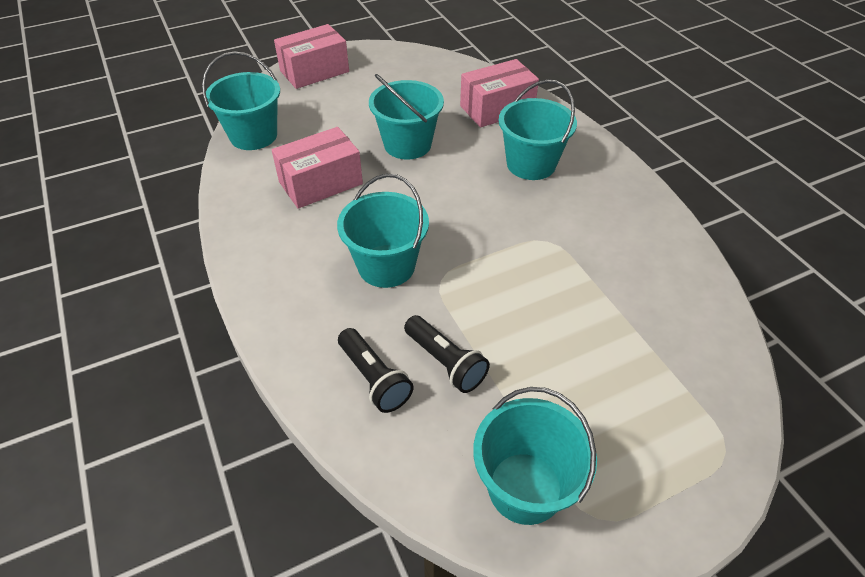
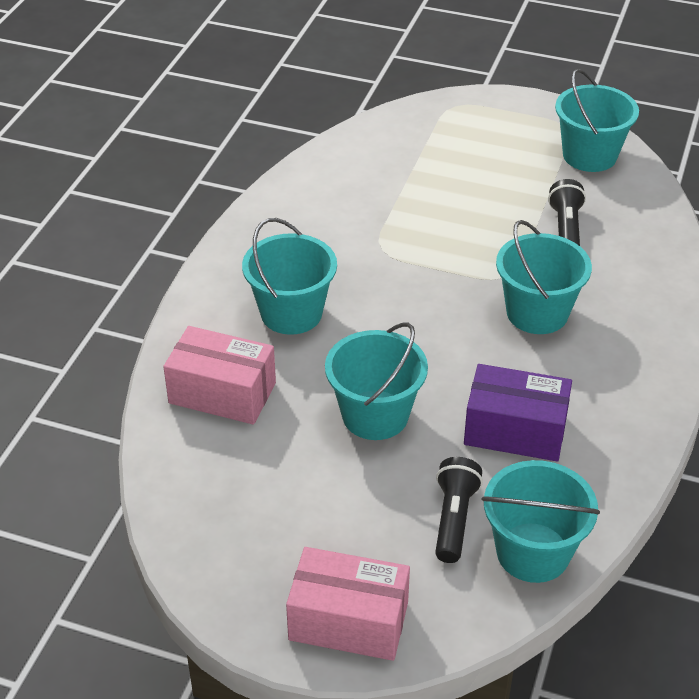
camera: 135 degrees left, 5 degrees down
pink box [272,127,363,209] -> purple box [464,364,572,462]
black flashlight [338,328,413,413] -> black flashlight moved to [435,457,483,563]

